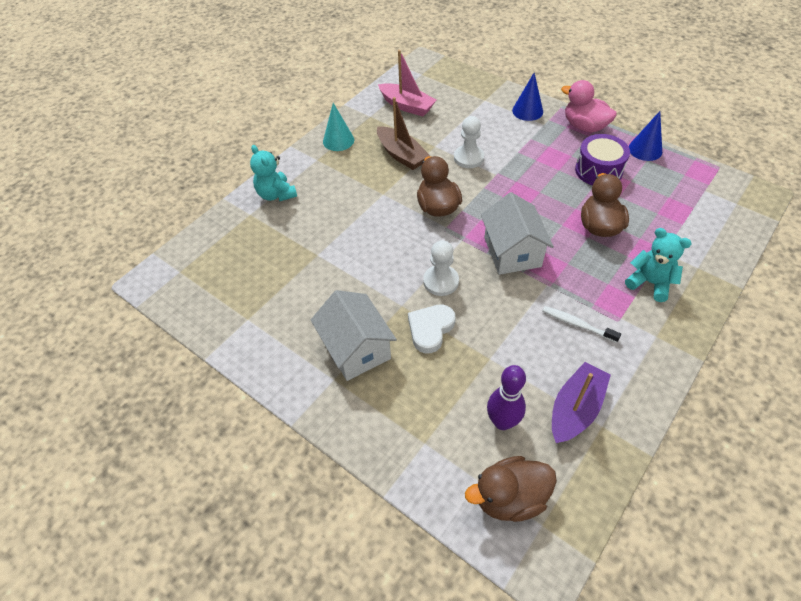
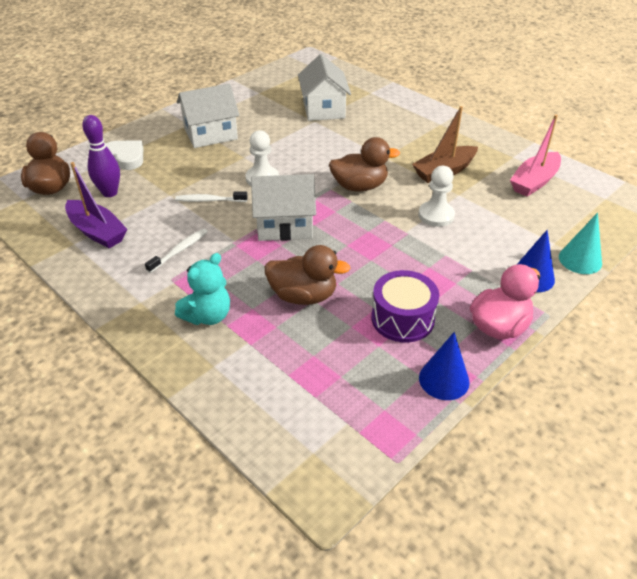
camera: 95 degrees right, 10 degrees down
turquoise teddy bear [250,145,297,201] -> none
turquoise cone [323,103,354,151] -> turquoise cone moved to [559,213,602,274]
white heart [408,304,456,353] -> white heart moved to [106,140,143,170]
none -> white toothbrush [175,191,248,202]
none -> white house [298,54,351,121]

